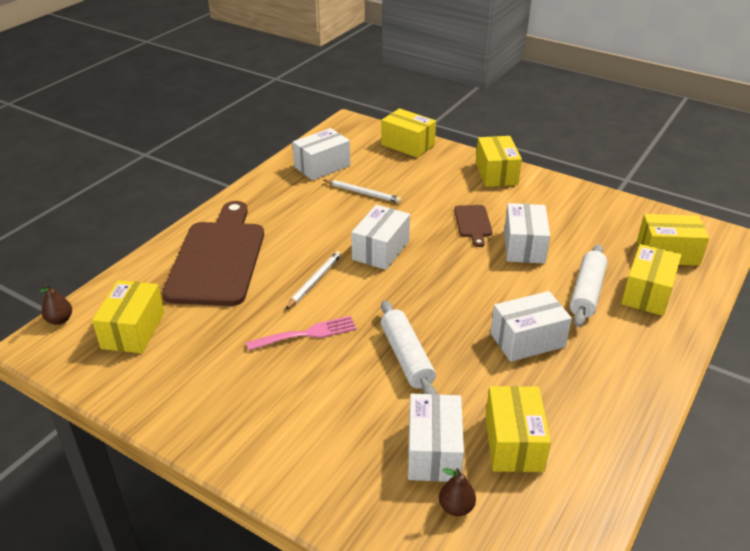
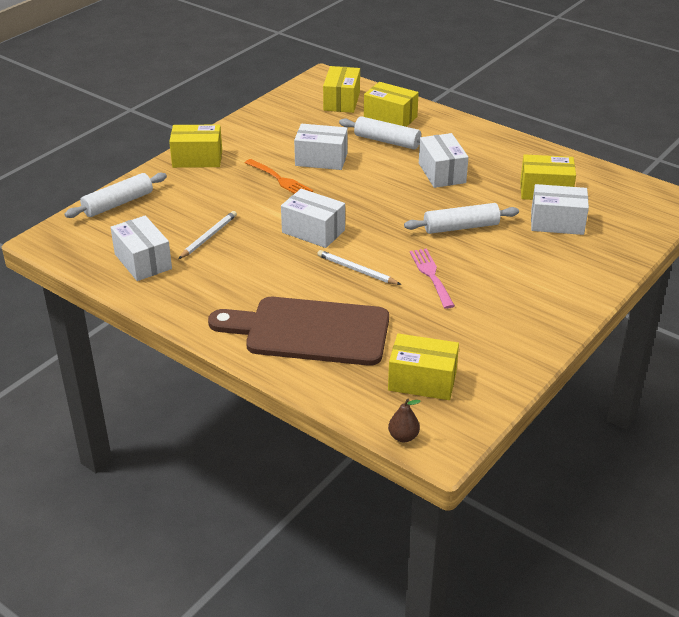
camera: 85 degrees left, 0 degrees up
yellow box [381,108,436,158] -> white rolling pin [64,173,167,218]
brown pear [439,468,476,516] -> none
brown cutting board [454,205,493,247] -> orange fork [245,159,313,194]

